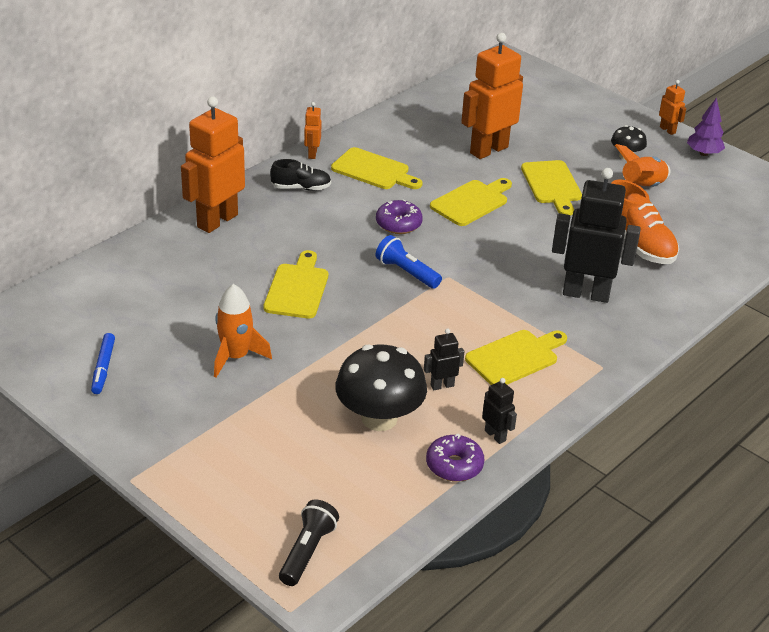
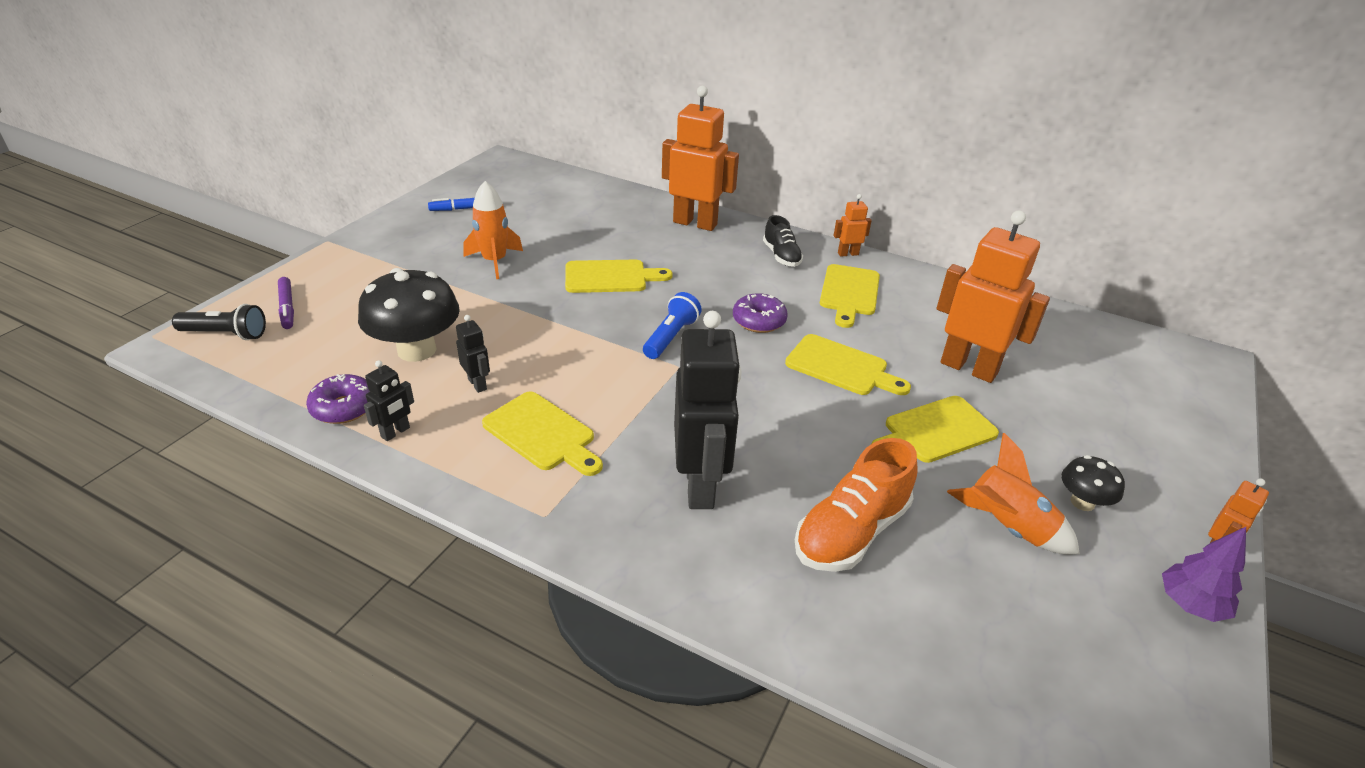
camera: 75 degrees right, 0 degrees up
none -> purple marker [278,277,294,329]

